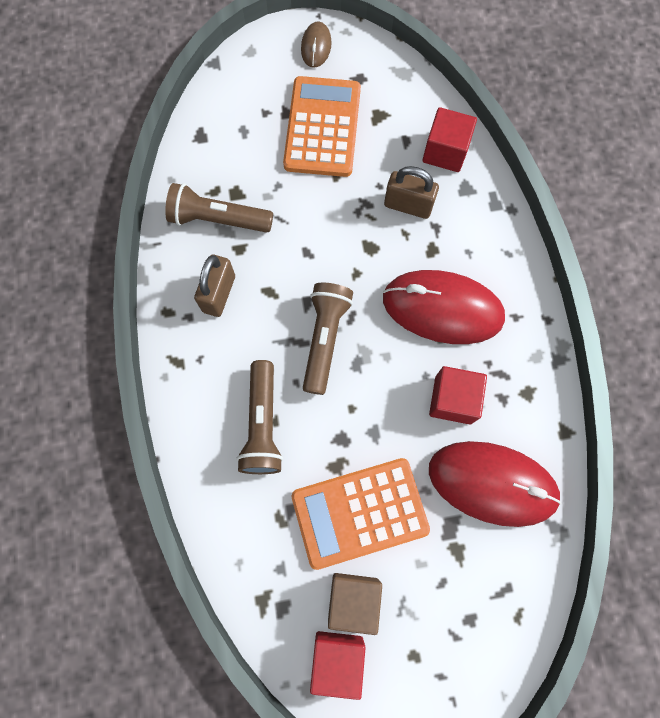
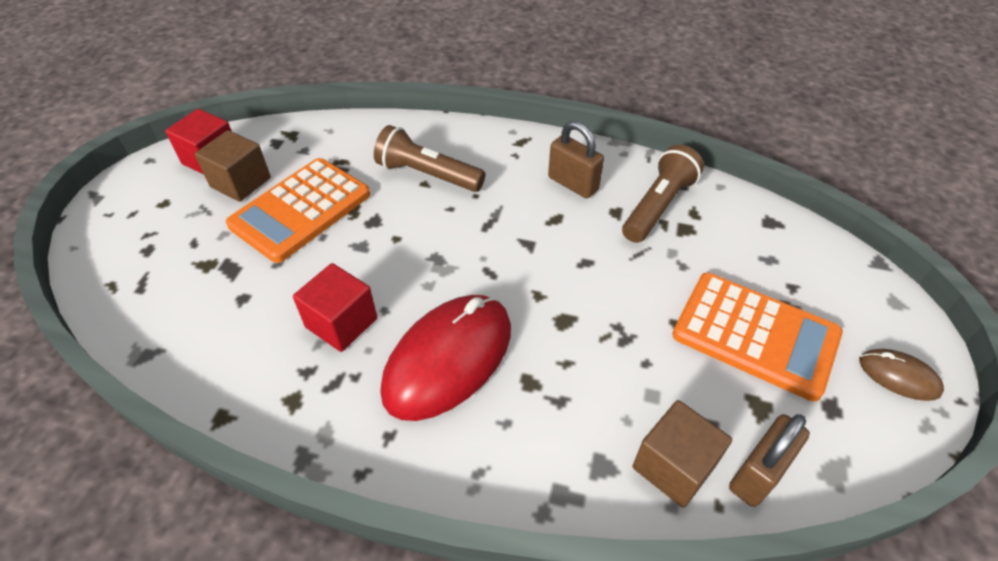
camera: 115 degrees right, 25 degrees down
orange calculator [292,458,430,570] -> orange calculator turned 150 degrees counterclockwise [226,158,370,263]
brown flashlight [303,283,353,395] -> none
brown padlock [384,166,439,219] -> brown padlock moved to [729,414,810,507]
red cube [422,107,477,172] -> brown cube [633,400,732,508]
red mouse [429,441,561,527] -> none

